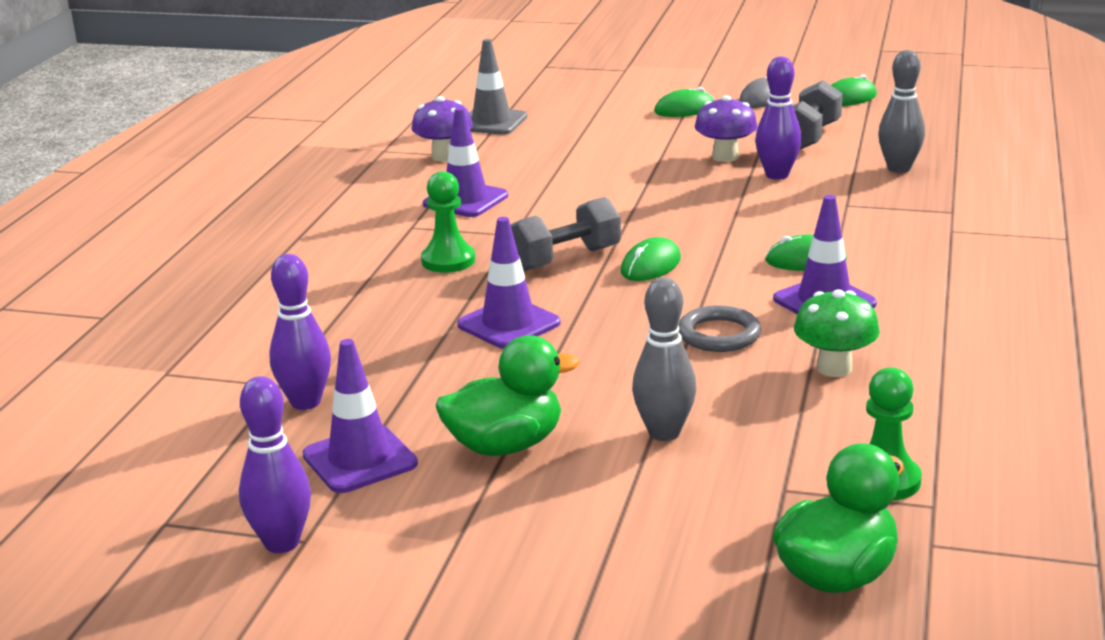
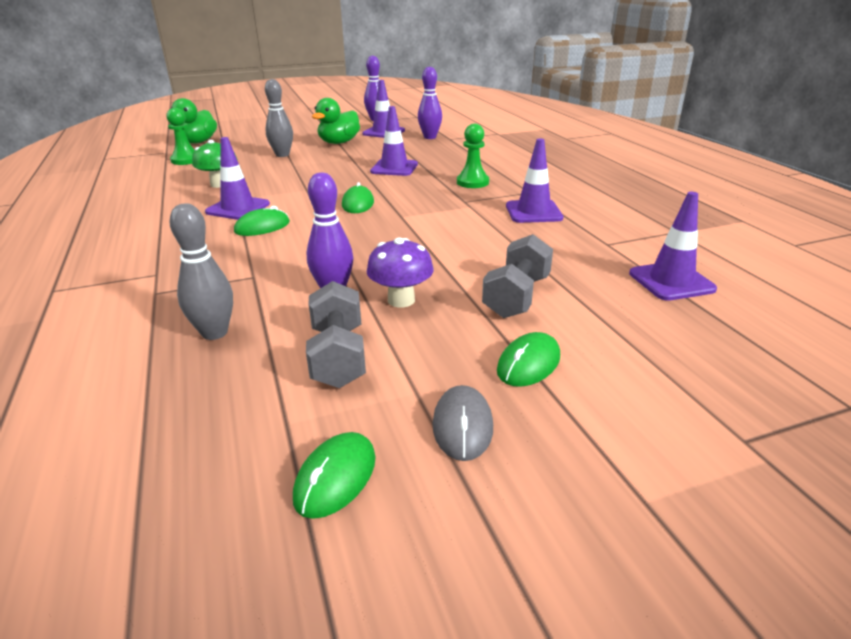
camera: 145 degrees right, 5 degrees up
purple mushroom [411,96,473,162] -> none
grey traffic cone [469,39,527,134] -> purple traffic cone [629,192,717,301]
grey dumbbell [510,197,621,271] -> grey dumbbell moved to [482,234,553,318]
grey ring [678,305,761,352] -> none

